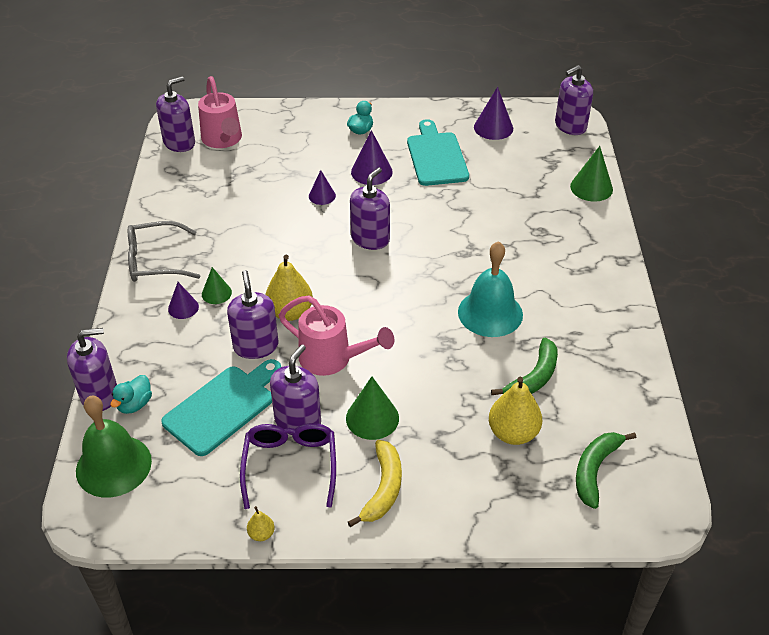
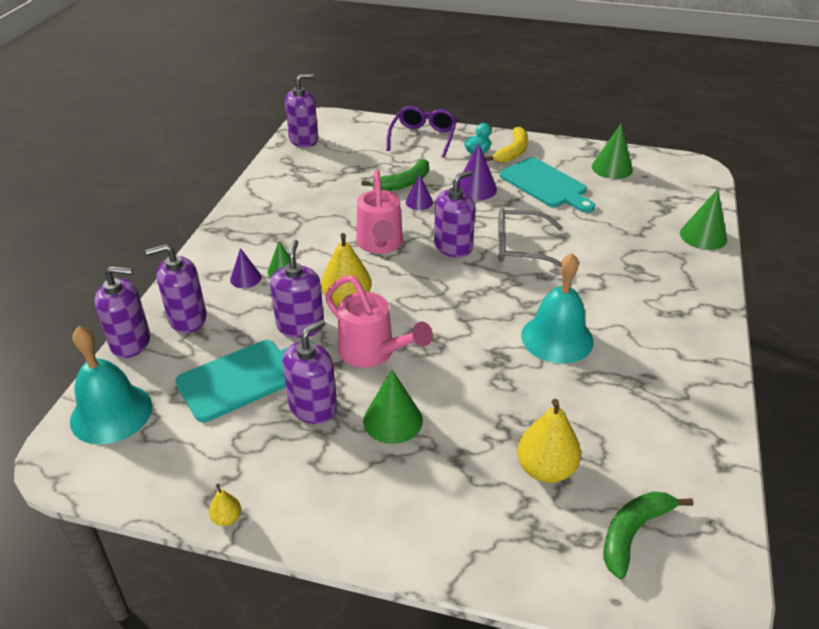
camera: 15 degrees right, 5 degrees down
green bell [76,396,152,498] -> turquoise bell [70,326,152,444]
turquoise duck [110,375,152,414] -> none
grey glasses [128,221,200,282] -> grey glasses moved to [498,208,563,268]
pink watering can [198,76,242,148] -> pink watering can moved to [356,171,403,254]
purple glasses [240,423,336,509] -> purple glasses moved to [387,106,457,158]
yellow banana [348,440,402,527] -> yellow banana moved to [485,127,528,163]
turquoise cutting board [407,119,469,186] -> turquoise cutting board turned 135 degrees clockwise [499,157,595,213]
purple cone [474,87,513,140] -> green cone [592,124,633,179]
green banana [491,338,558,395] -> green banana moved to [361,159,429,191]
purple soap dispenser [555,65,593,135] -> purple soap dispenser moved to [146,244,207,333]

